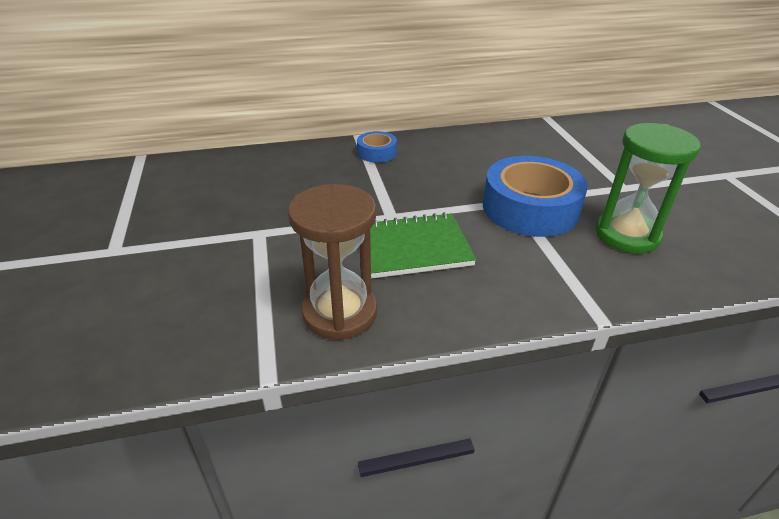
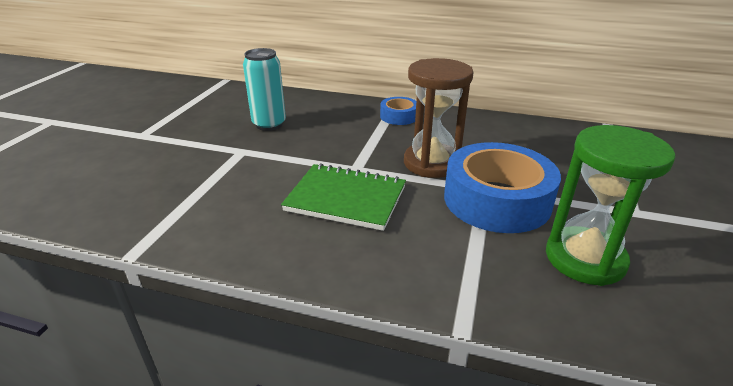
camera: 30 degrees right, 5 degrees down
brown hourglass [288,184,377,340] -> brown hourglass moved to [404,58,474,178]
none -> turquoise can [243,48,286,131]

